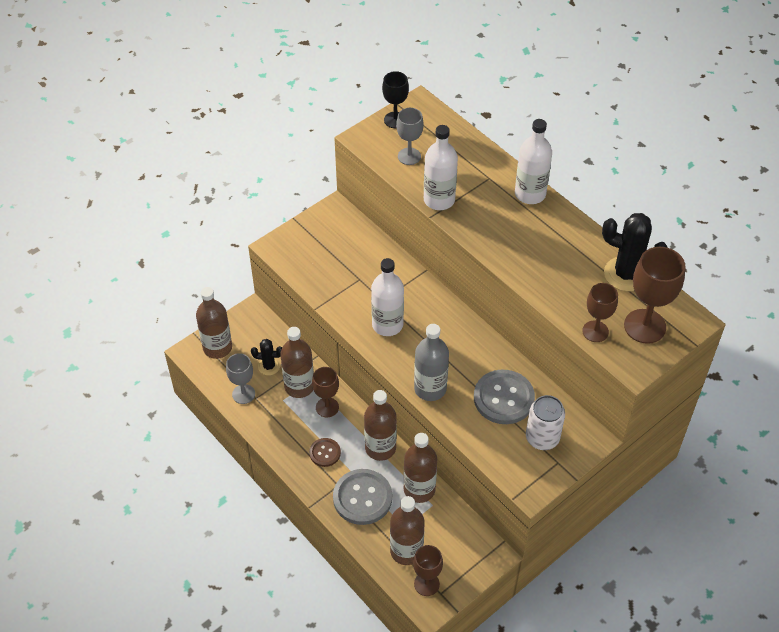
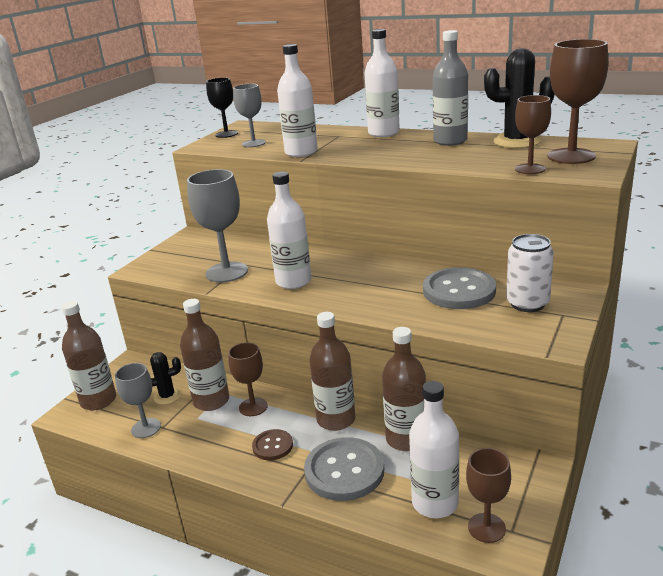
camera: 20 degrees left, 25 degrees down
brown bottle [390,496,425,565] -> white bottle [409,381,459,518]
grey bottle [414,324,449,401] -> grey bottle moved to [433,30,468,146]
none -> grey goblet [187,169,248,283]

